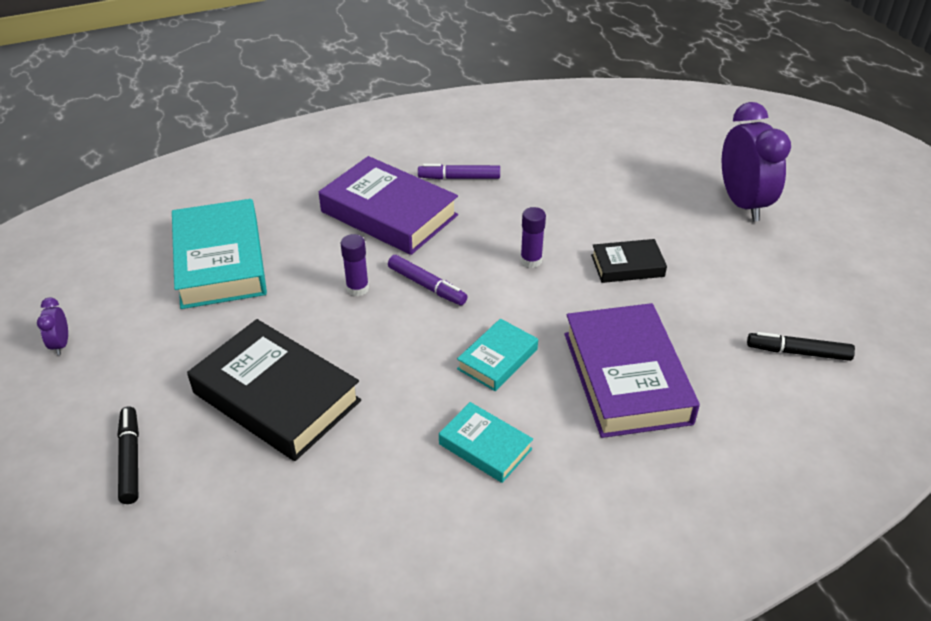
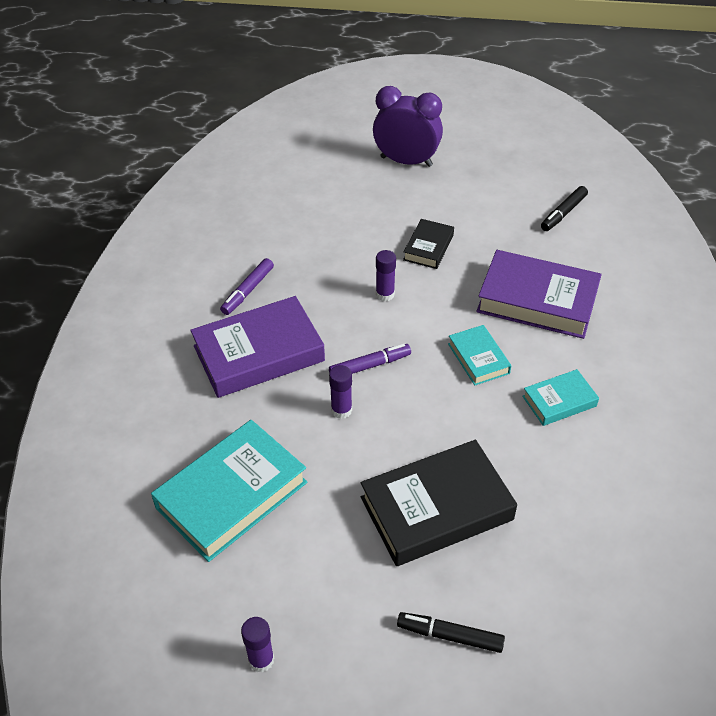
camera: 60 degrees left, 5 degrees up
purple clock [37,298,68,355] -> purple glue stick [241,617,274,672]
turquoise book [172,199,267,309] -> turquoise book turned 60 degrees counterclockwise [151,420,307,562]

